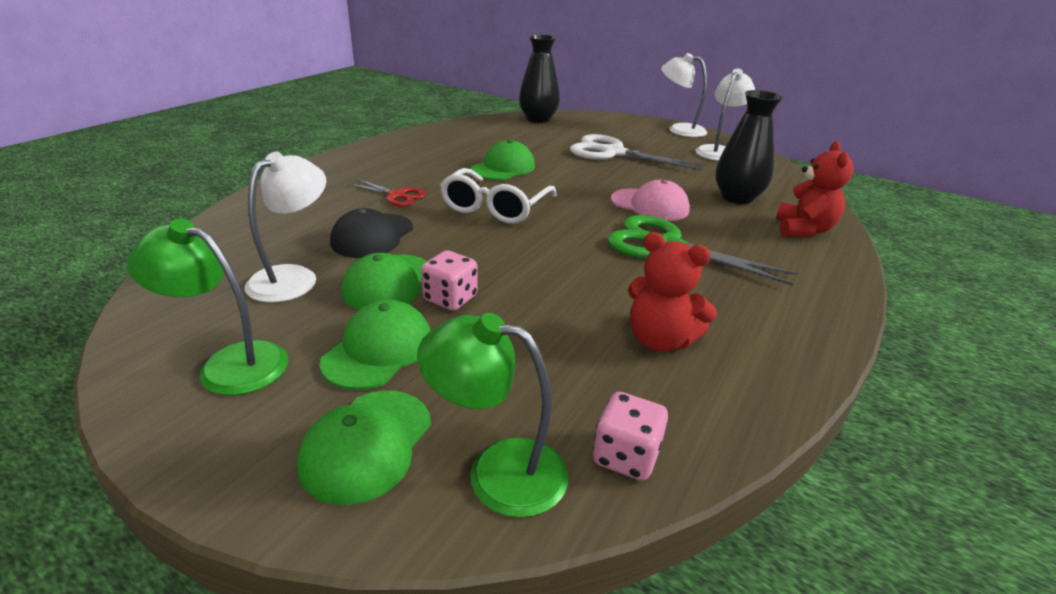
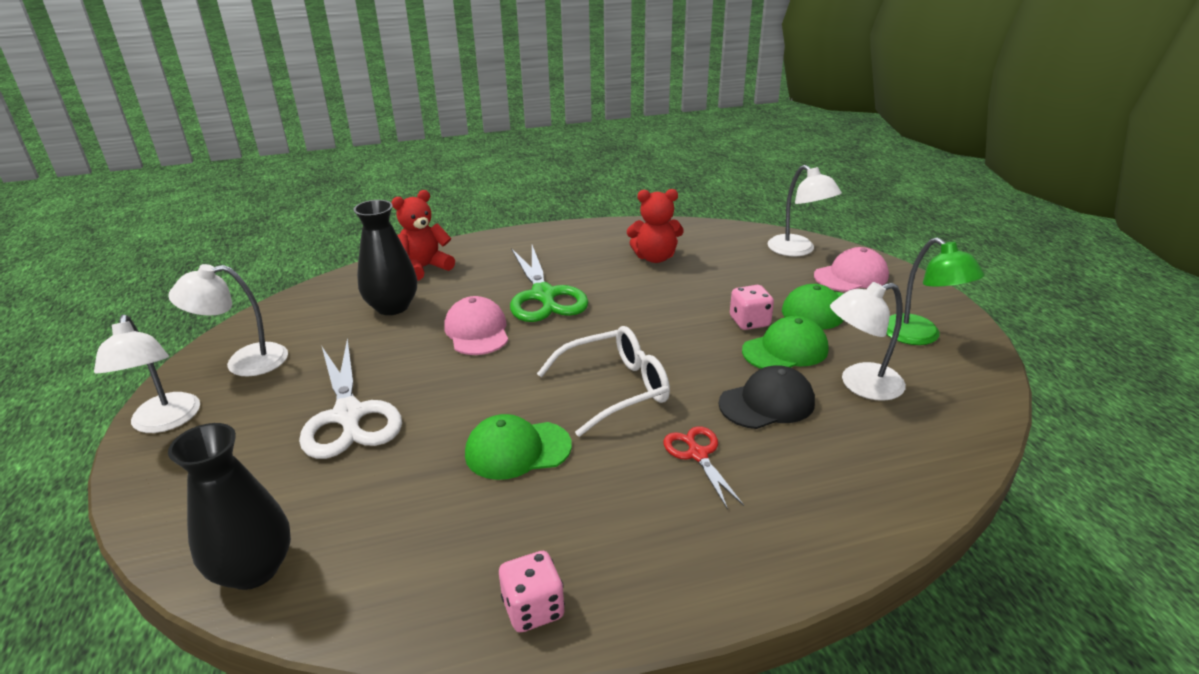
camera: 135 degrees left, 0 degrees up
green cap [297,391,431,505] -> pink cap [814,247,889,292]
green lamp [417,313,569,518] -> white lamp [768,165,842,257]
pink dice [593,392,668,481] -> pink dice moved to [499,551,565,632]
red teddy bear [628,232,717,352] -> red teddy bear turned 105 degrees clockwise [627,189,684,263]

